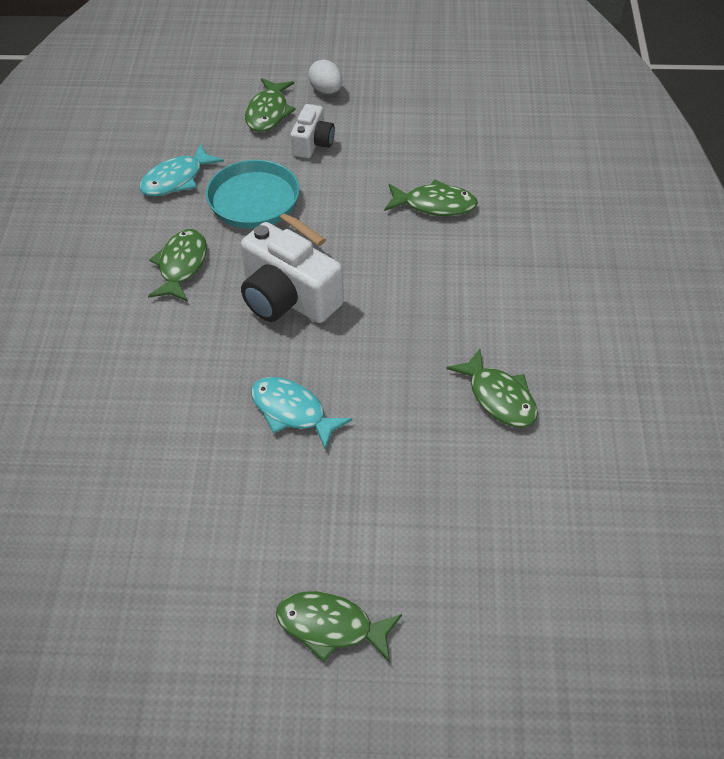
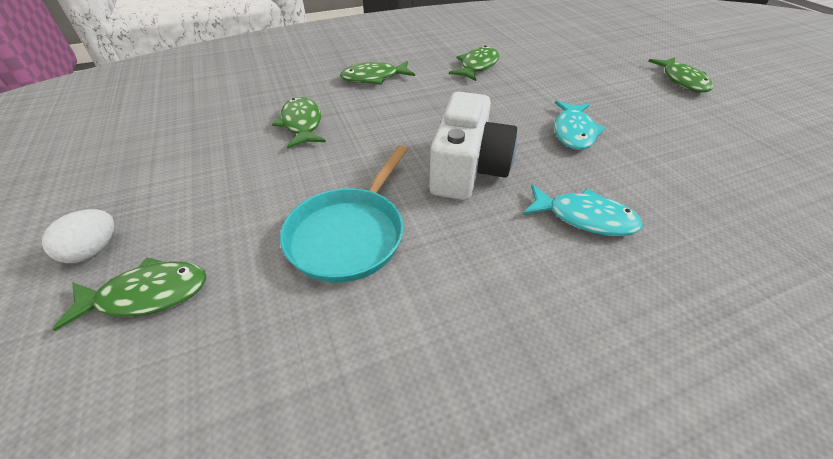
camera: 115 degrees left, 5 degrees down
turquoise fish [139,143,224,196] -> turquoise fish moved to [523,184,643,236]
green fish [148,229,207,302] -> green fish moved to [340,61,415,85]
white camera [290,104,335,158] -> none

